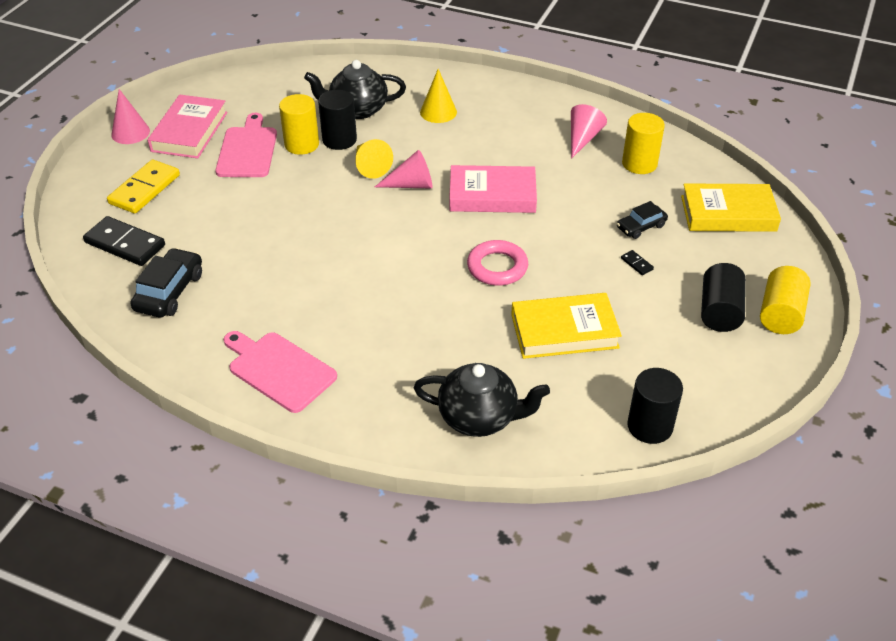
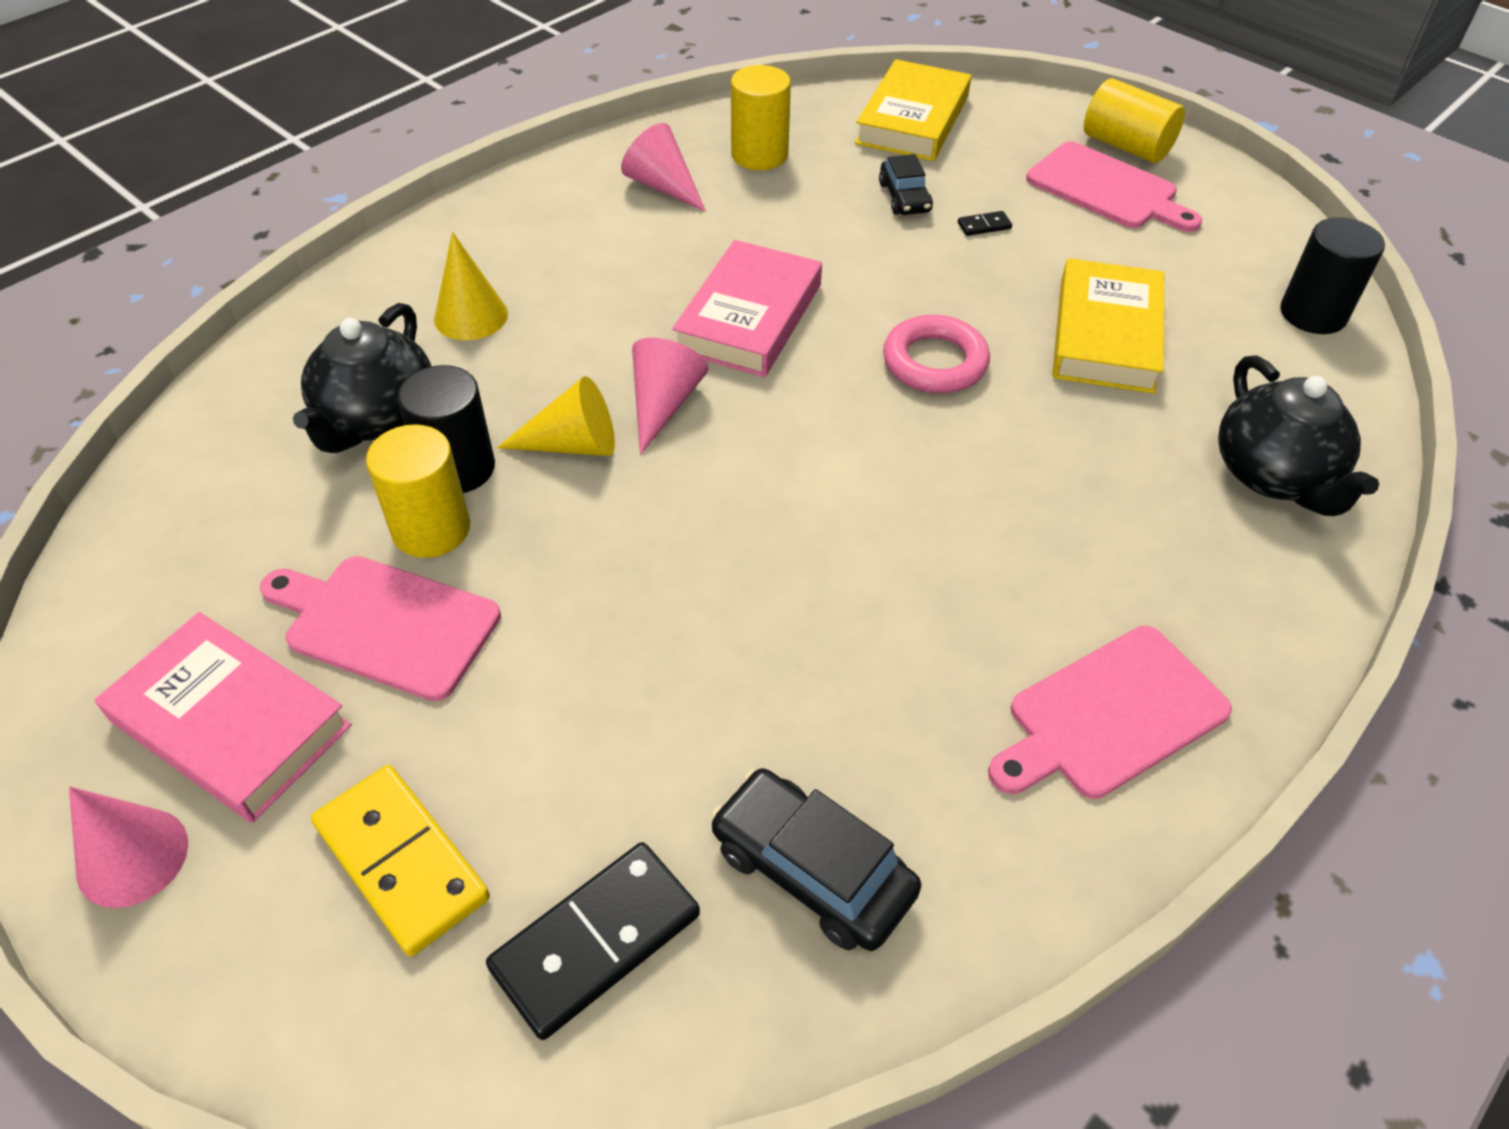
camera: 70 degrees left, 5 degrees up
black teapot [414,363,550,437] -> black teapot turned 135 degrees clockwise [1218,355,1379,516]
black cylinder [701,263,746,332] -> pink cutting board [1026,141,1203,232]

